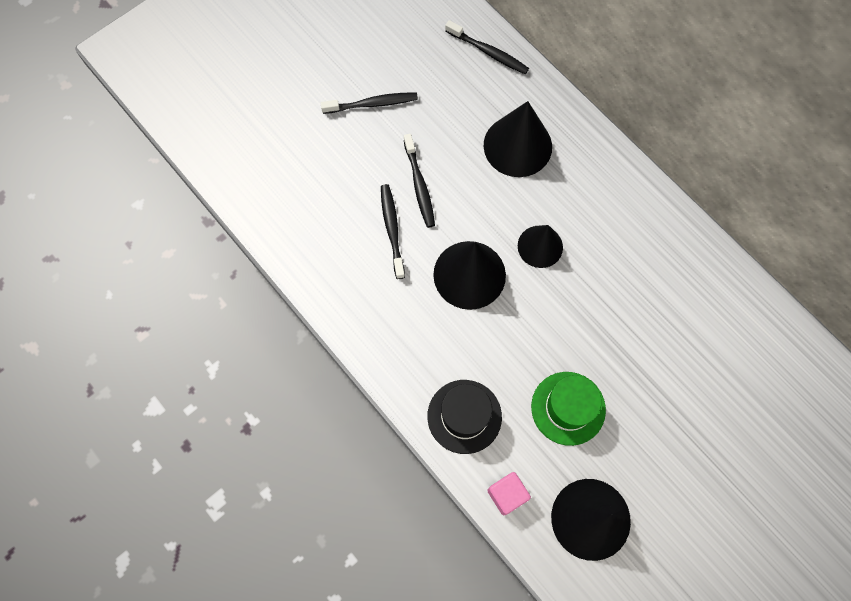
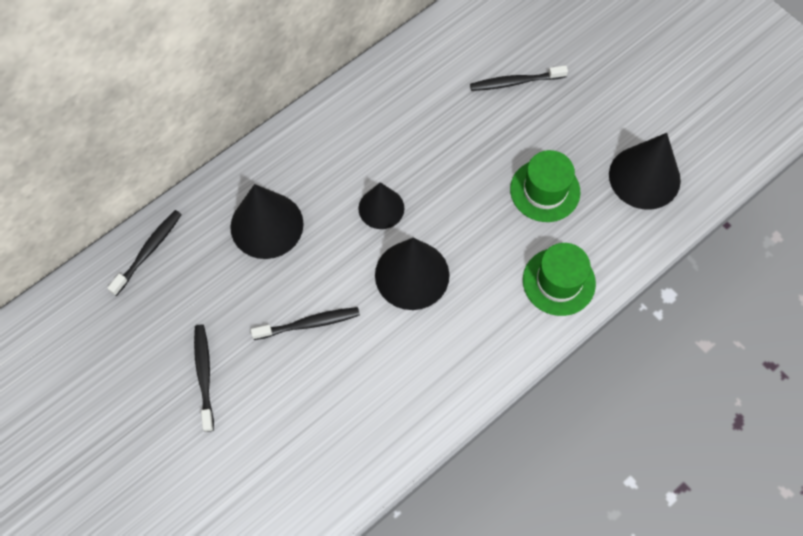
camera: 90 degrees left, 5 degrees down
black toothbrush [381,184,405,279] -> black toothbrush moved to [470,65,568,91]
black hat [427,380,502,454] -> green hat [523,243,596,316]
pink cube [487,472,531,515] -> none

